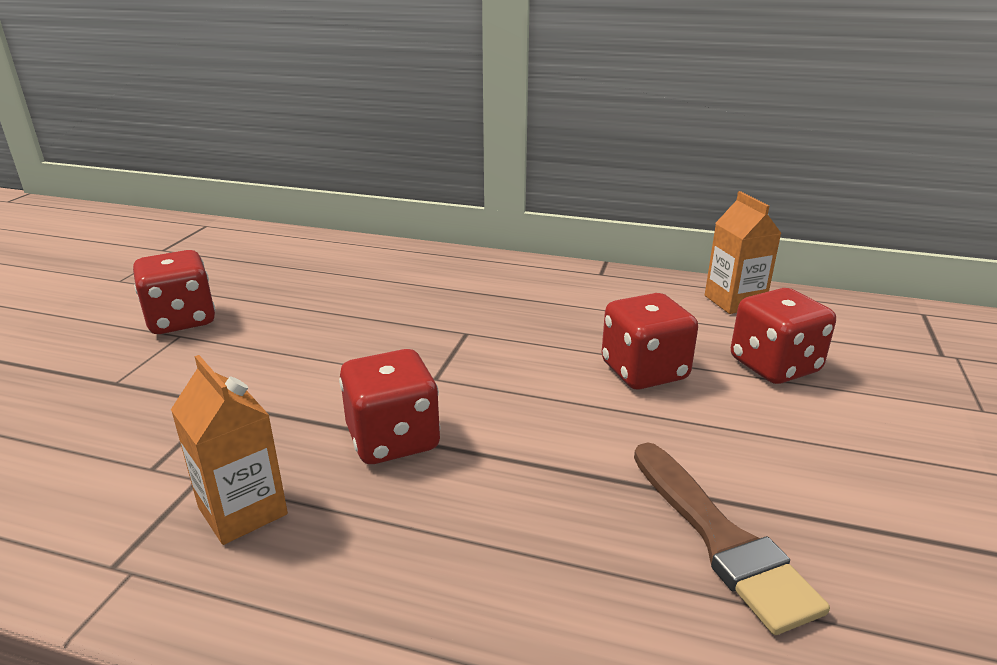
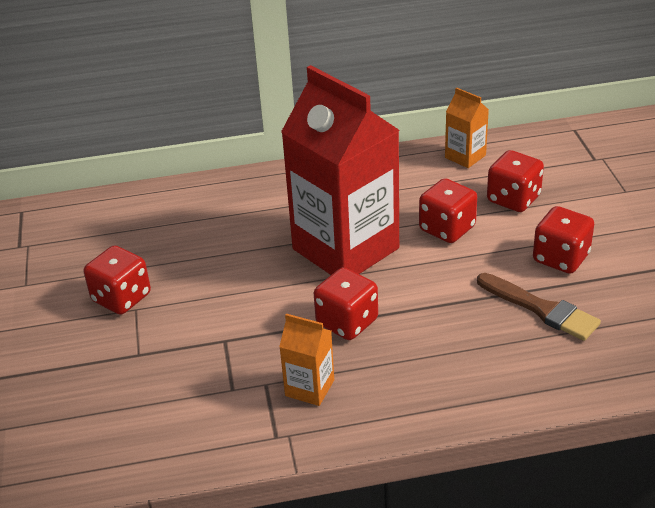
camera: 25 degrees left, 10 degrees up
none -> red carton [281,65,400,275]
none -> red dice [533,206,594,274]

